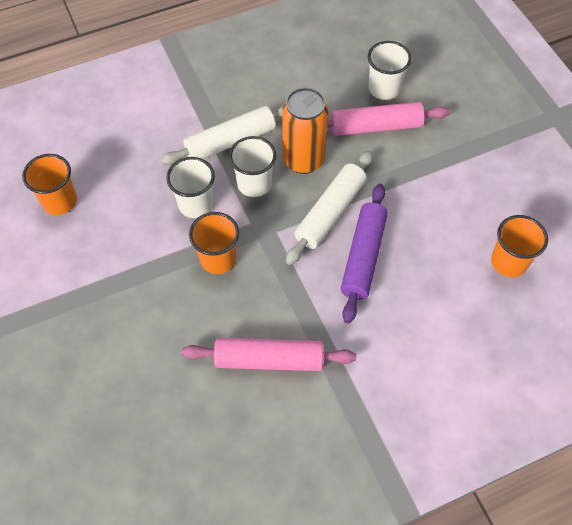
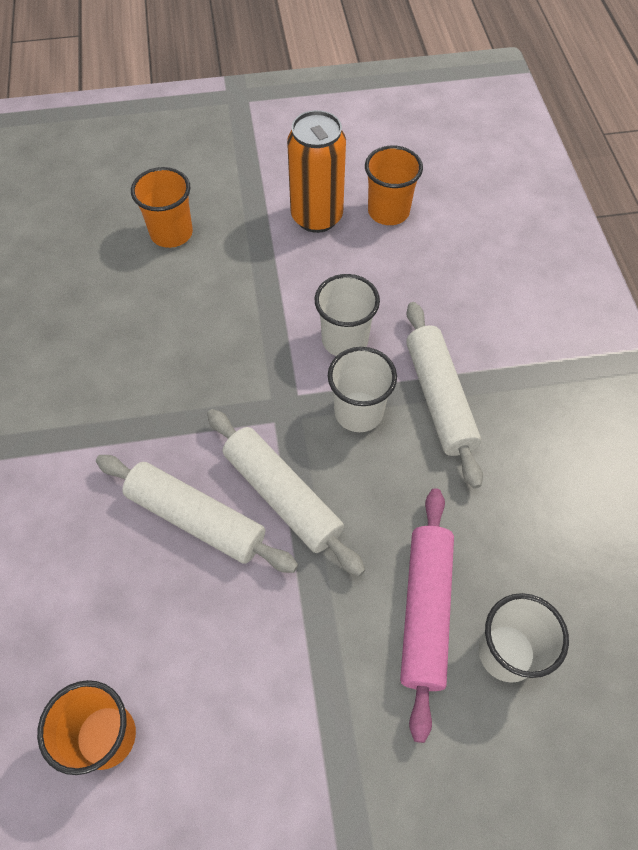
camera: 105 degrees right, 0 degrees up
pink rolling pin [182,338,356,371] -> none
orange cup [189,212,239,274] -> orange cup moved to [131,167,193,248]
orange can [282,87,328,174] -> orange can moved to [287,110,346,233]
purple rolling pin [341,184,388,324] -> white rolling pin [96,455,298,573]

